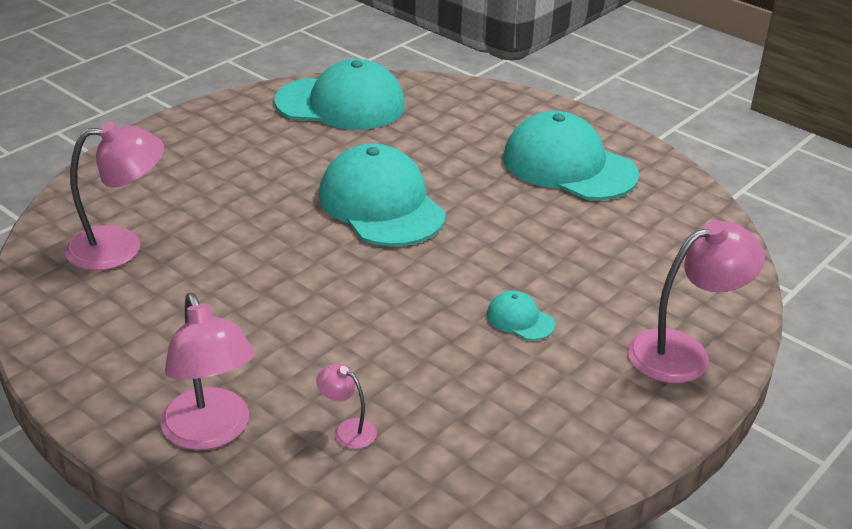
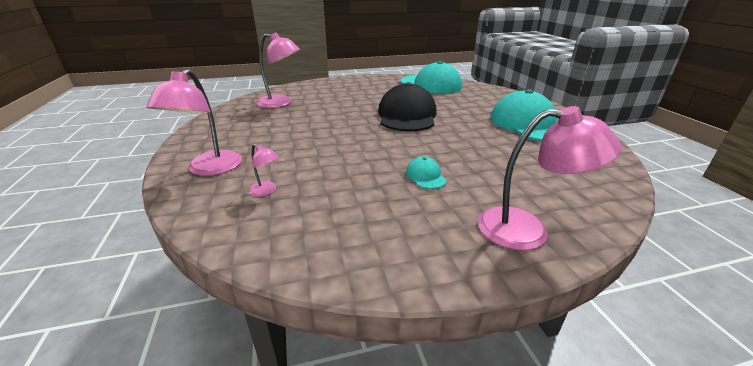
camera: 35 degrees right, 5 degrees down
pink lamp [316,364,377,449] -> pink lamp turned 150 degrees clockwise [248,144,279,196]
turquoise cap [319,143,446,246] -> black cap [378,82,437,131]

